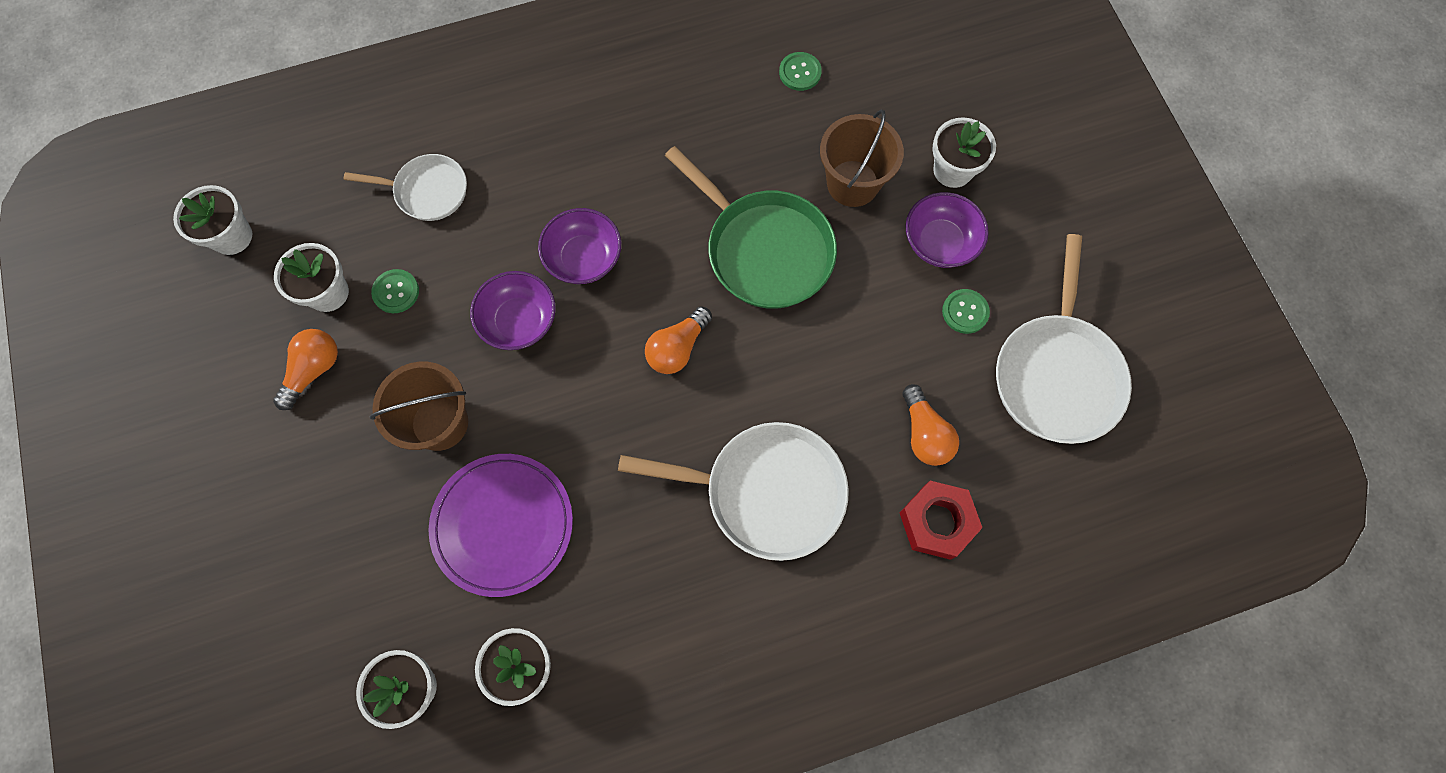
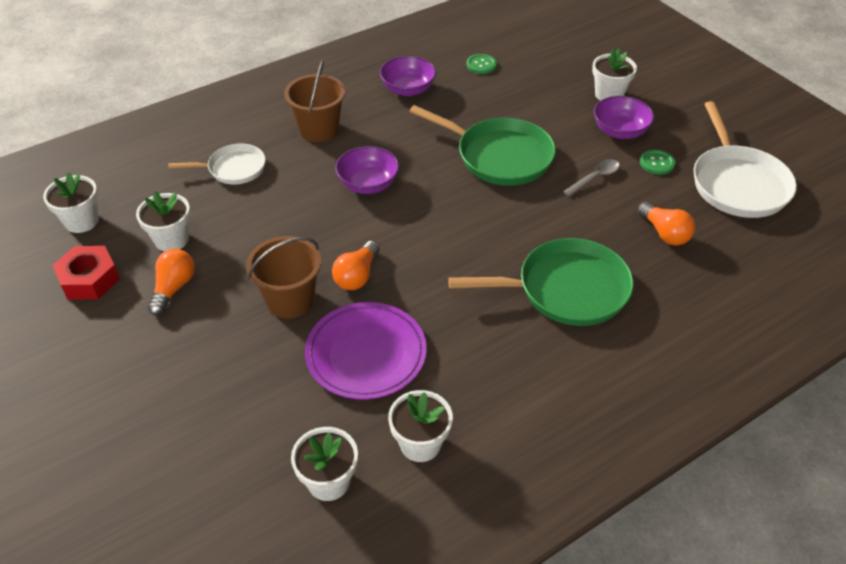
camera: 15 degrees left, 25 degrees down
green button [371,269,419,313] -> none
purple bowl [470,271,556,350] -> purple bowl moved to [379,56,436,96]
white pan [618,422,849,561] -> green pan [448,238,634,326]
orange light bulb [645,306,712,374] -> orange light bulb moved to [332,241,380,290]
brown bucket [820,109,904,207] -> brown bucket moved to [284,60,345,142]
red nut [900,481,982,560] -> red nut moved to [52,246,120,300]
none -> grey spoon [563,159,620,196]

